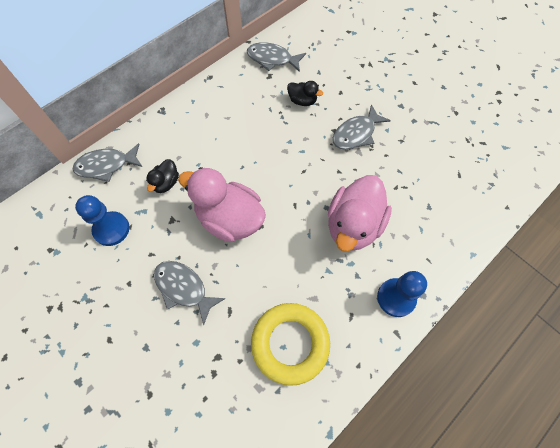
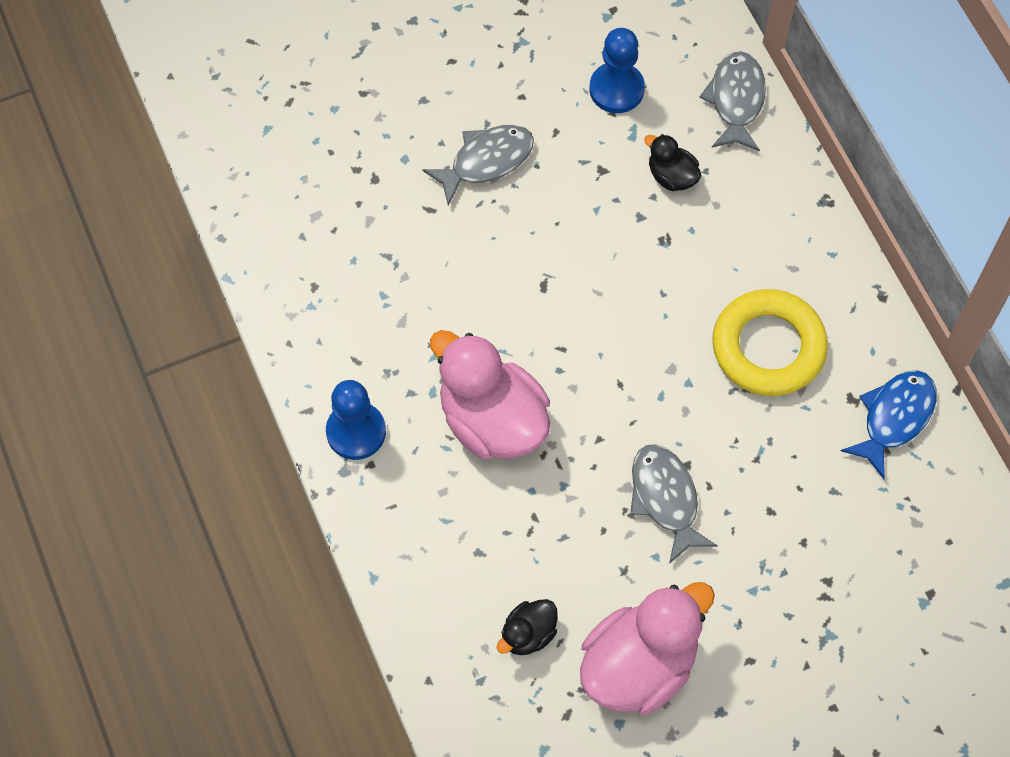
camera: 110 degrees right, 0 degrees up
pink duck [178,167,266,242] -> pink duck moved to [580,582,715,715]
grey fish [247,42,306,72] -> blue fish [841,370,937,479]
yellow ring [251,303,330,386] -> yellow ring moved to [712,289,828,396]
black duck [287,81,323,106] -> black duck moved to [497,599,558,655]

